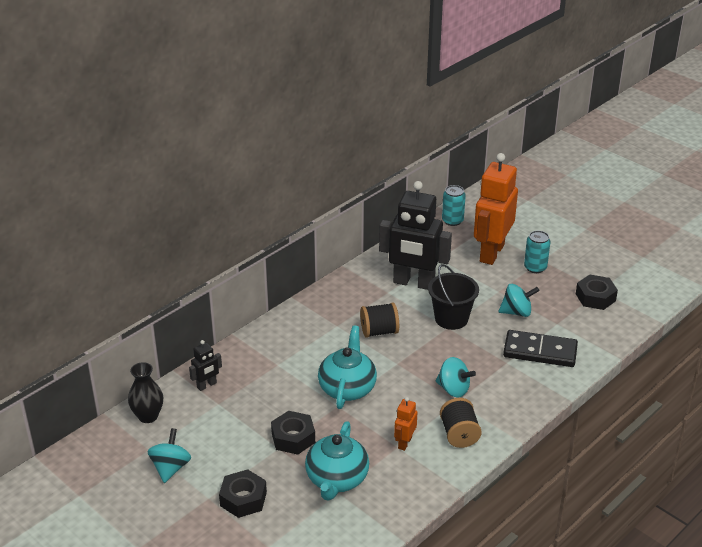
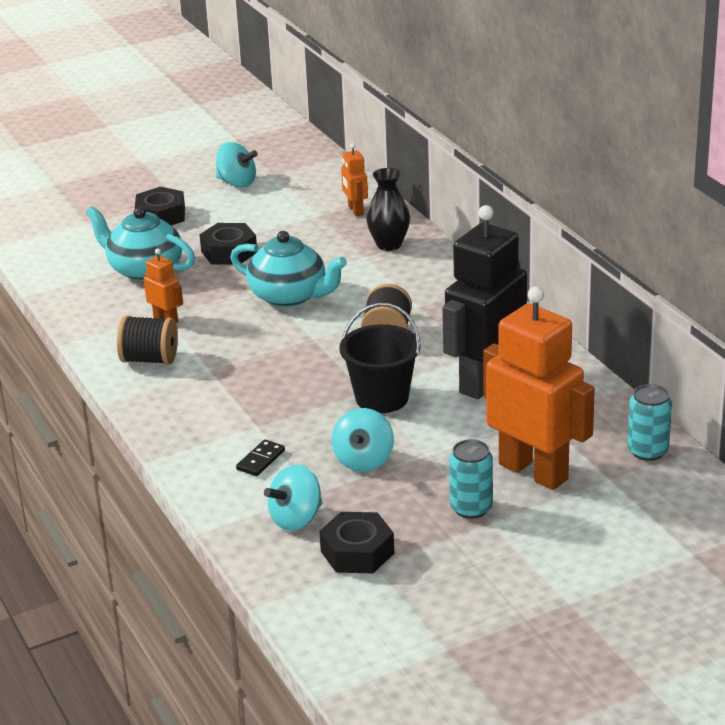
camera: 110 degrees right, 5 degrees down
black vase [128,362,163,423] -> black vase moved to [366,168,410,251]
black robot [189,340,222,391] -> orange robot [341,143,368,216]
turquoise spinning top [436,357,476,398] -> turquoise spinning top moved to [264,464,323,531]
black domino [503,330,578,367] -> black domino [236,439,285,476], size x0.45

